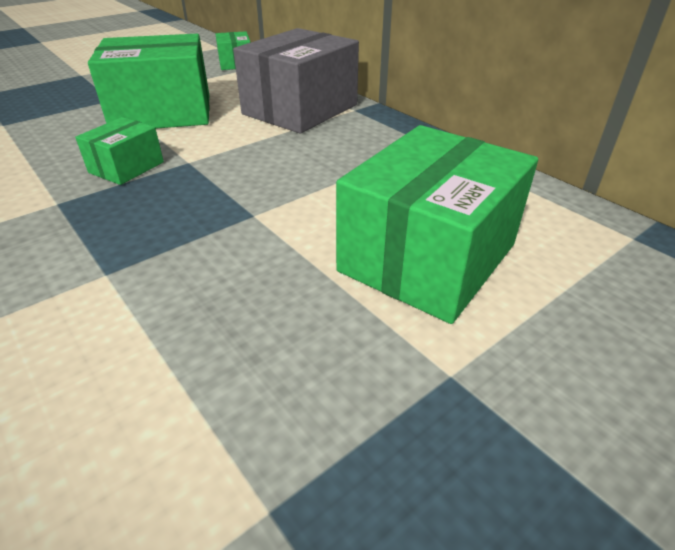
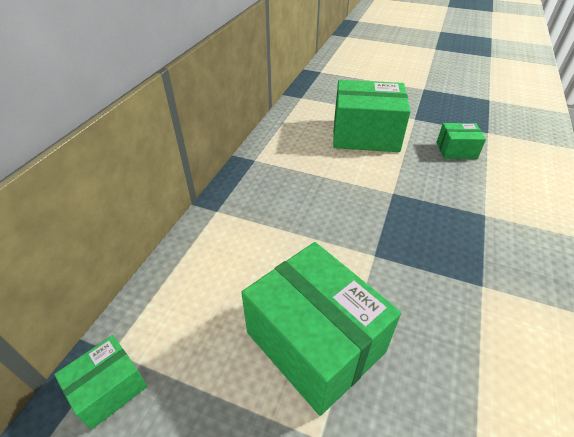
camera: 120 degrees left, 5 degrees up
green box [75,117,164,185] -> green box moved to [437,123,486,159]
grey box [233,28,359,133] -> none

